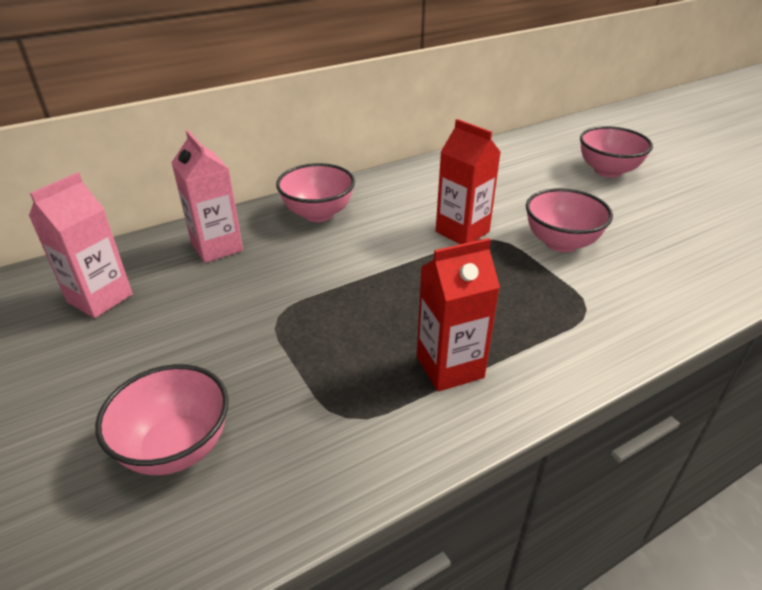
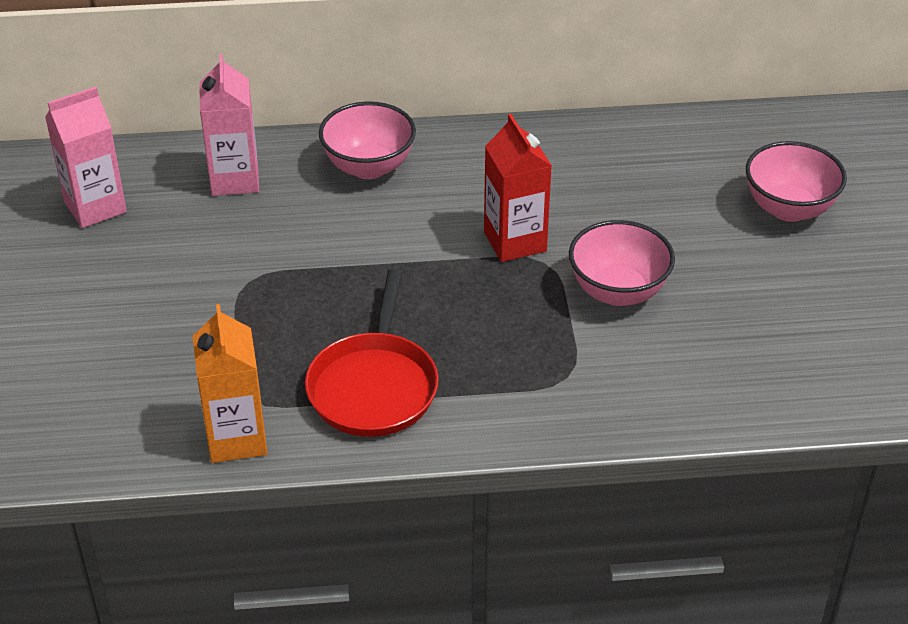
camera: 25 degrees right, 5 degrees up
pink bowl [95,364,228,475] -> none
red carton [417,238,500,392] -> red pan [305,269,439,437]
none -> orange carton [193,304,267,463]

